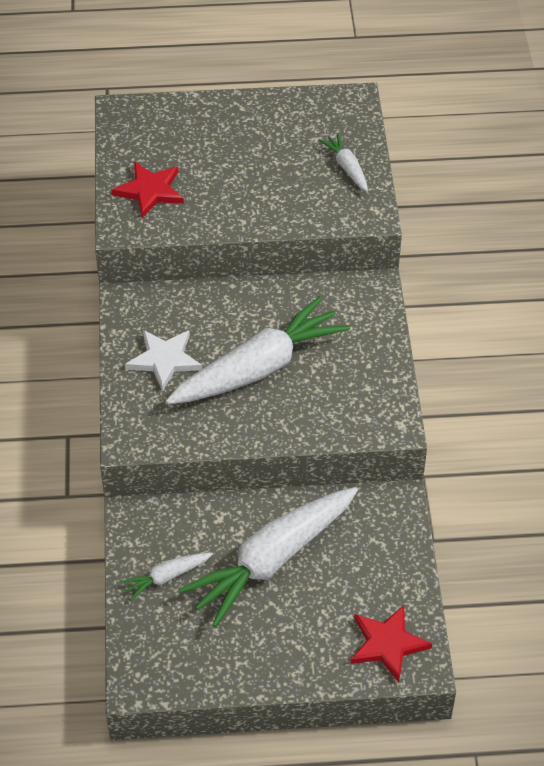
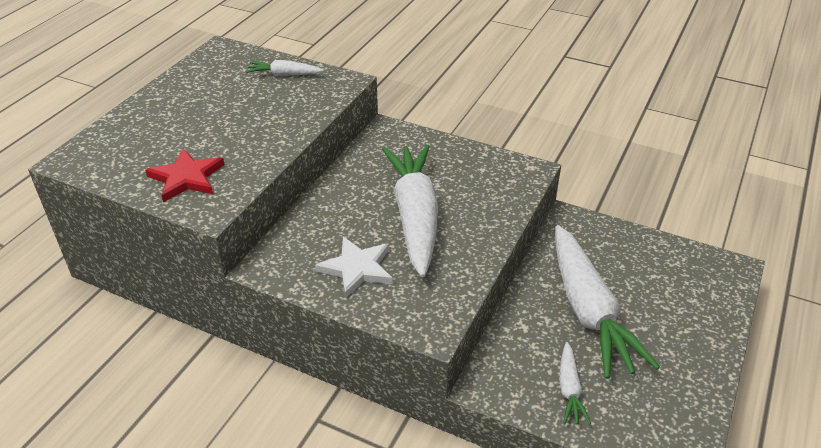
camera: 60 degrees left, 10 degrees down
red star [350,605,432,682] -> none

